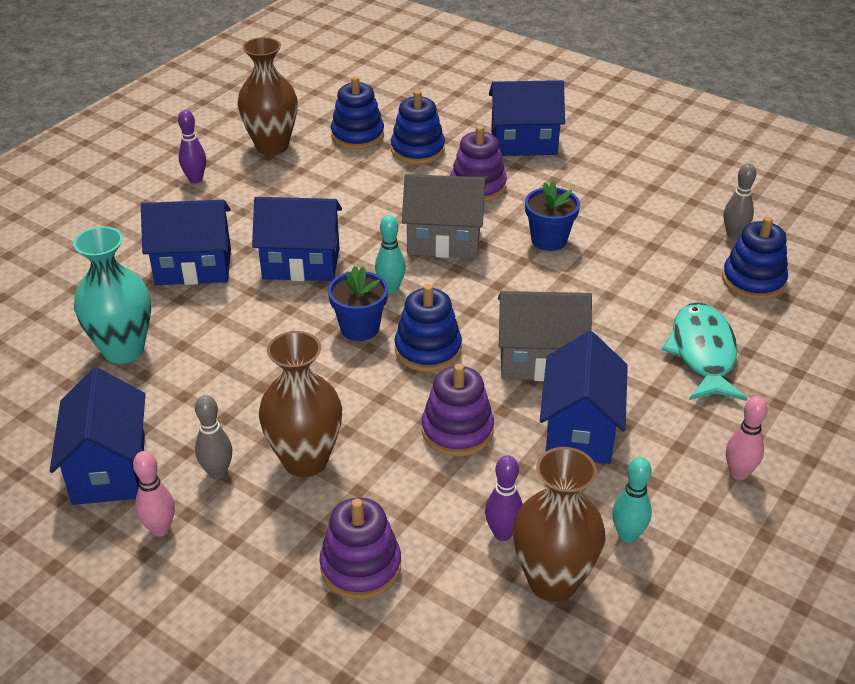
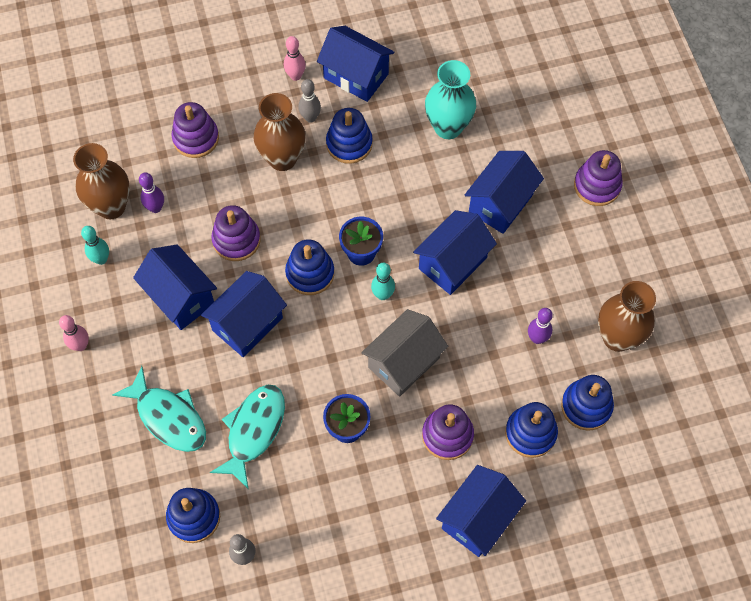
camera: 130 degrees right, 25 degrees up
purple bowling pin [178,110,206,183] -> purple bowling pin moved to [528,308,553,344]
grey house [498,291,592,381] -> blue house [201,271,287,357]
none -> turquoise fish [210,385,285,488]
none -> blue stacking toy [326,108,373,164]
none -> purple stacking toy [574,150,623,206]

